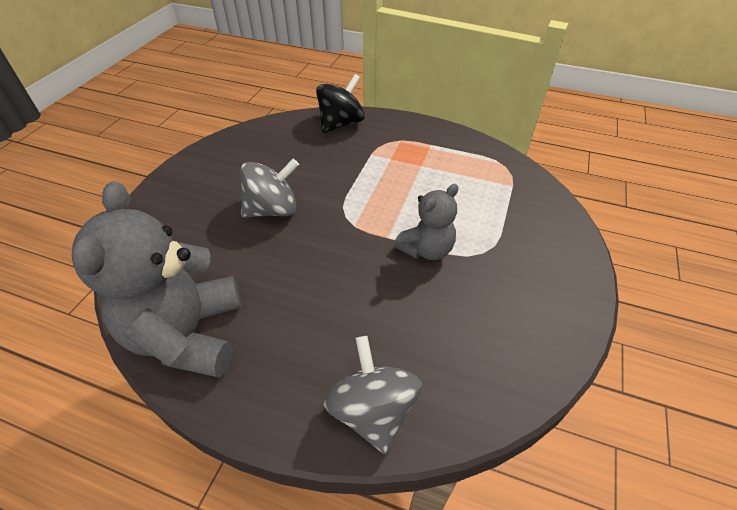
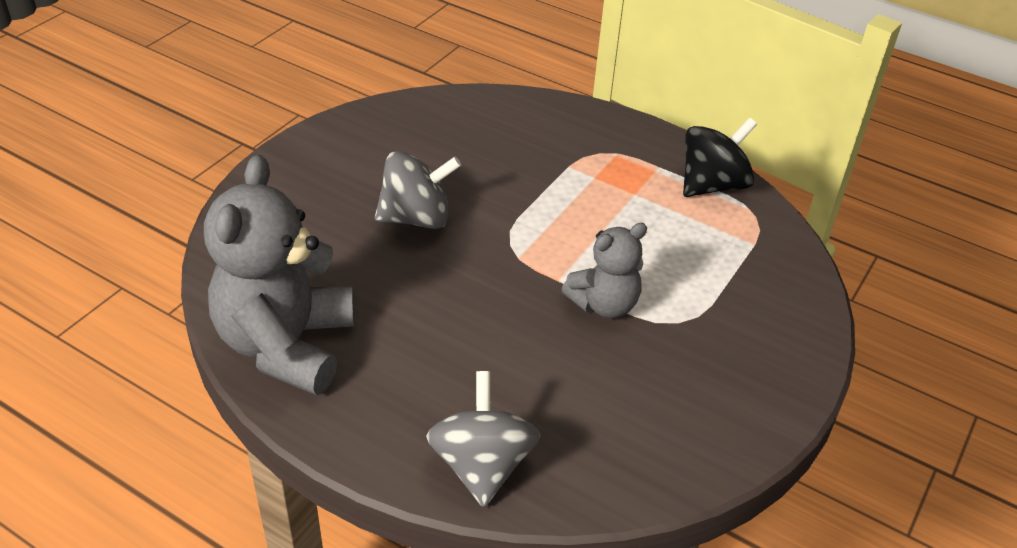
camera: 10 degrees right, 5 degrees down
black spinning top [316,74,365,133] -> black spinning top moved to [683,117,757,197]

